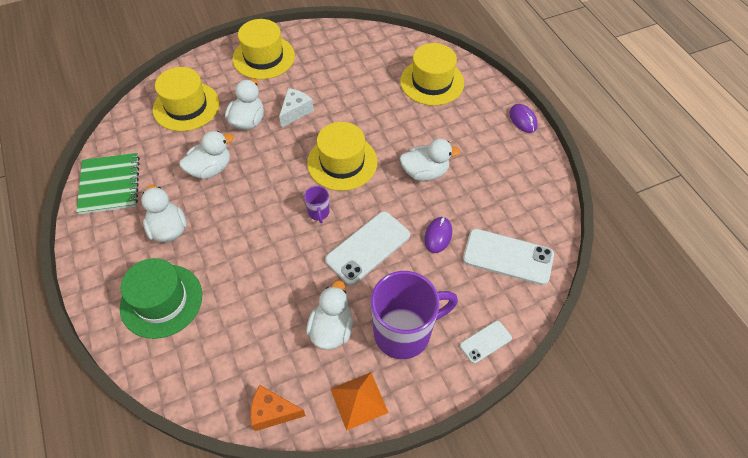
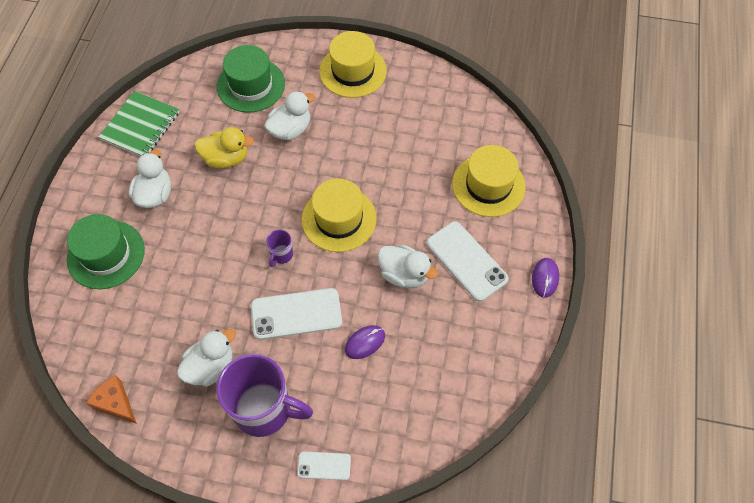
camera: 35 degrees right, 5 degrees up
yellow hat [153,67,220,131] -> green hat [217,45,285,113]
white duck [179,131,234,179] -> yellow duck [194,127,254,168]
white cheese [279,88,314,128] -> none
orange pyramid [330,372,389,431] -> none
white phone [463,229,554,285] -> white phone moved to [427,221,509,302]

